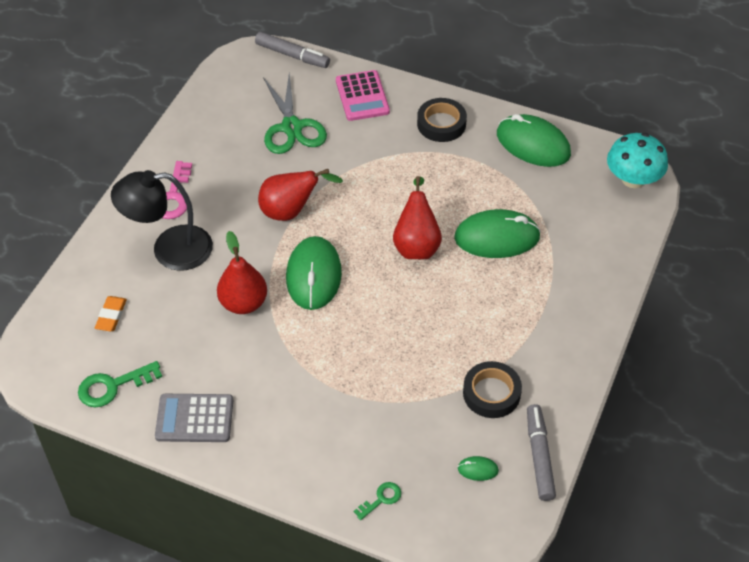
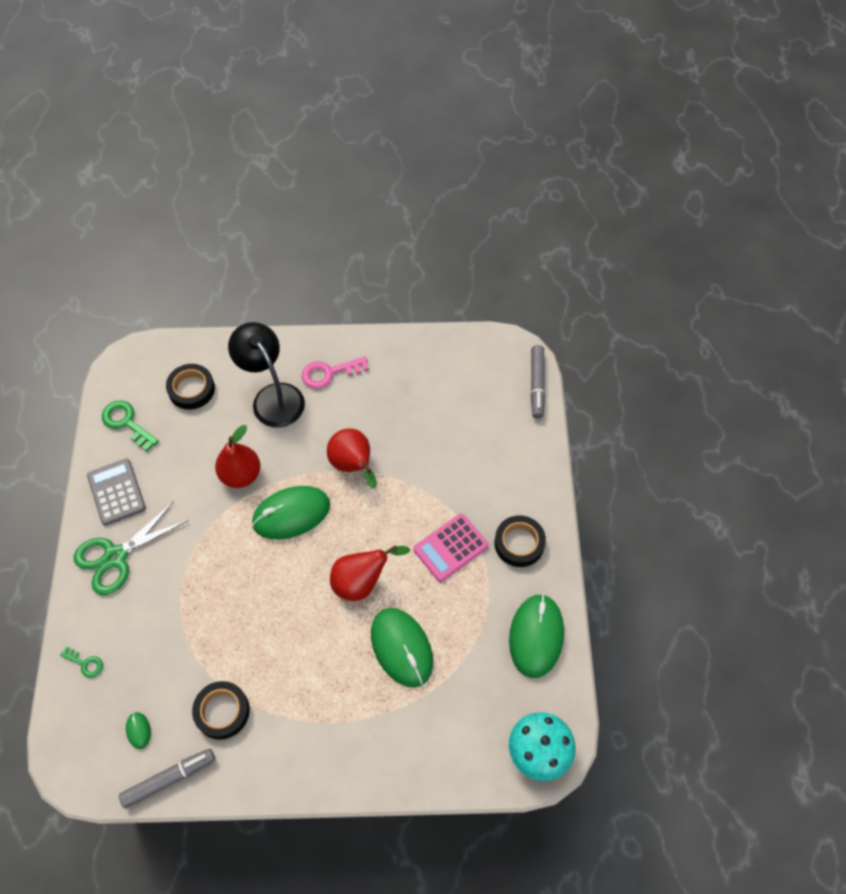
camera: 65 degrees right, 10 degrees up
orange eraser [95,296,127,331] -> black tape [166,364,215,410]
green scissors [263,73,327,154] -> green scissors moved to [74,501,189,595]
pink calculator [336,70,390,121] -> pink calculator moved to [414,513,488,582]

